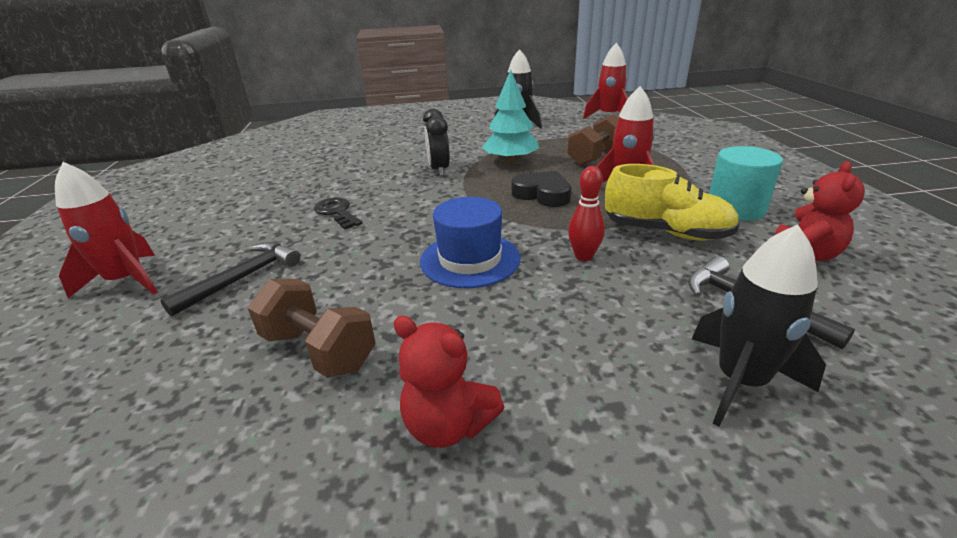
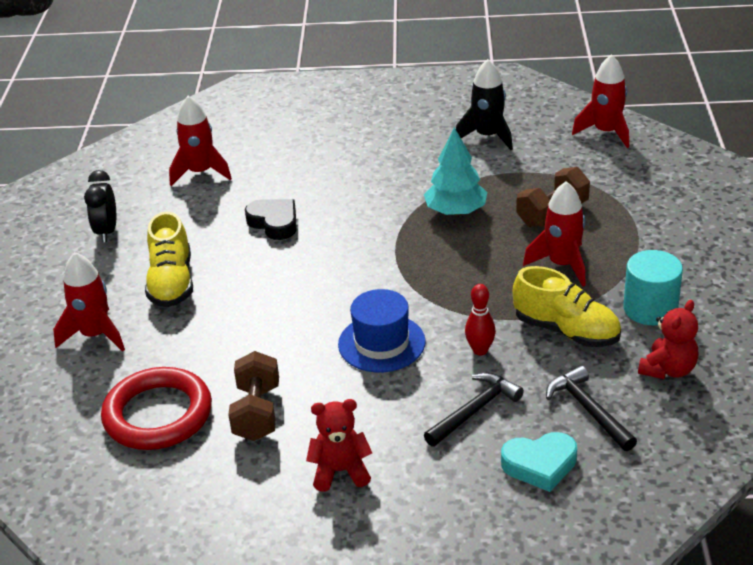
camera: 10 degrees right, 5 degrees up
black hammer [160,242,300,317] -> black hammer moved to [424,373,524,447]
brown dumbbell [248,279,376,378] -> brown dumbbell turned 45 degrees clockwise [228,351,279,441]
black key [314,197,363,229] -> none
red teddy bear [393,315,505,448] -> red teddy bear turned 135 degrees clockwise [306,399,372,492]
black clock [423,108,450,176] -> black clock moved to [84,170,116,243]
black heart [512,171,572,207] -> black heart moved to [245,199,297,240]
black rocket [692,224,826,427] -> turquoise heart [501,432,577,492]
none -> red ring [101,367,212,450]
none -> yellow shoe [145,212,193,307]
none -> red rocket [169,96,232,186]

